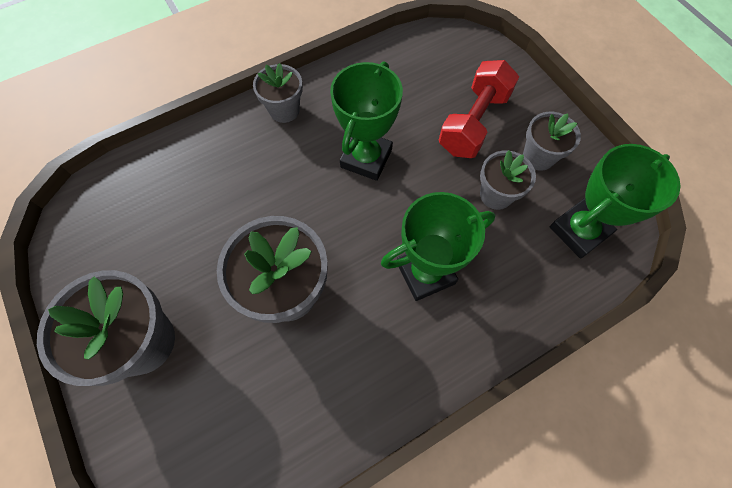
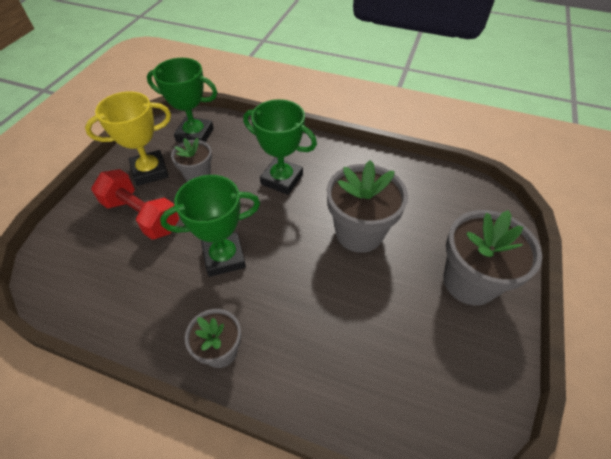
camera: 130 degrees left, 15 degrees down
red dumbbell [439,60,519,158] -> red dumbbell turned 45 degrees clockwise [91,169,179,240]
grey flower pot [523,112,581,171] -> yellow trophy [85,91,171,186]

